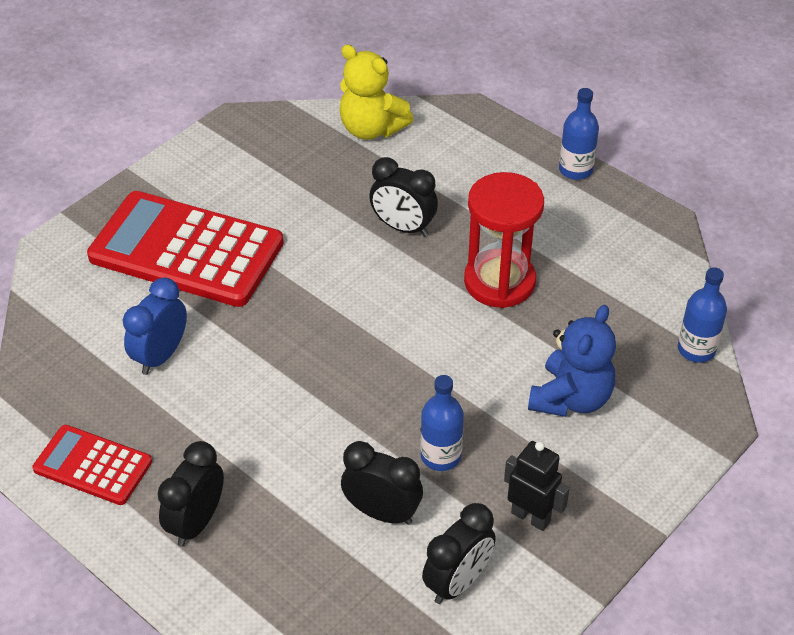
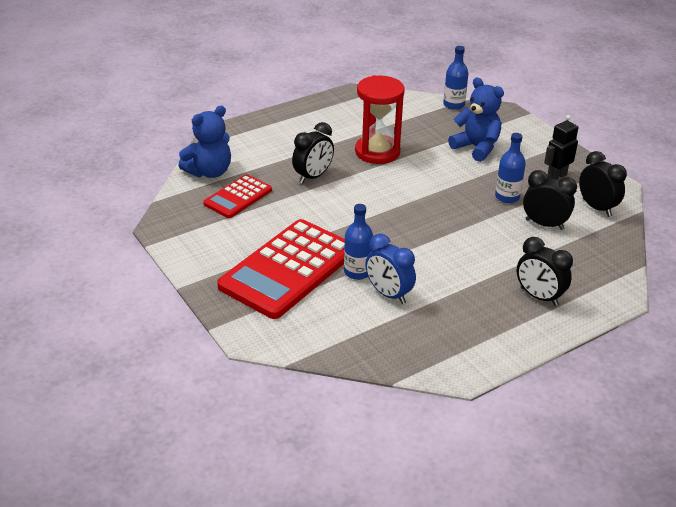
camera: 75 degrees left, 10 degrees down
red calculator [33,425,152,505] -> red calculator moved to [203,174,272,218]
yellow teddy bear [339,44,413,140] -> blue teddy bear [178,106,231,178]
black clock [341,441,423,525] -> black clock turned 75 degrees clockwise [523,170,577,230]
blue bottle [559,88,599,180] -> blue bottle moved to [344,204,373,280]

